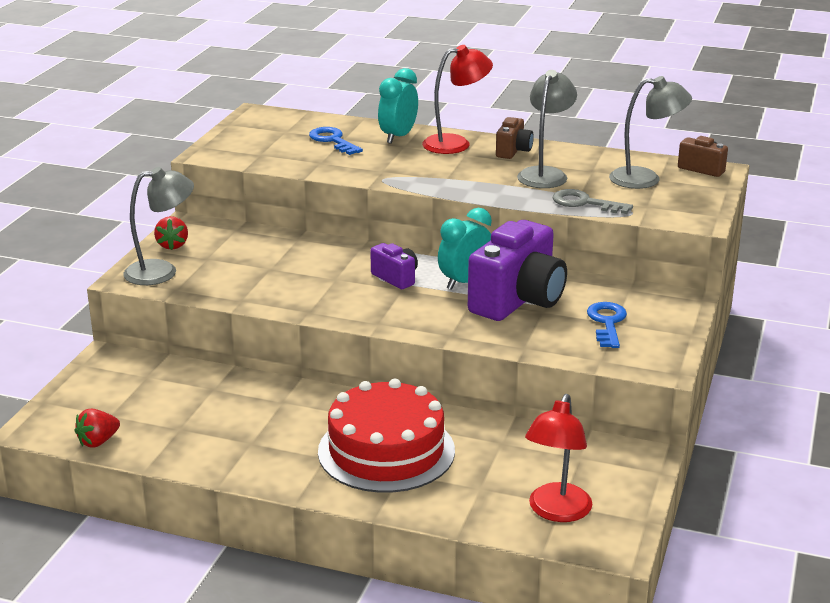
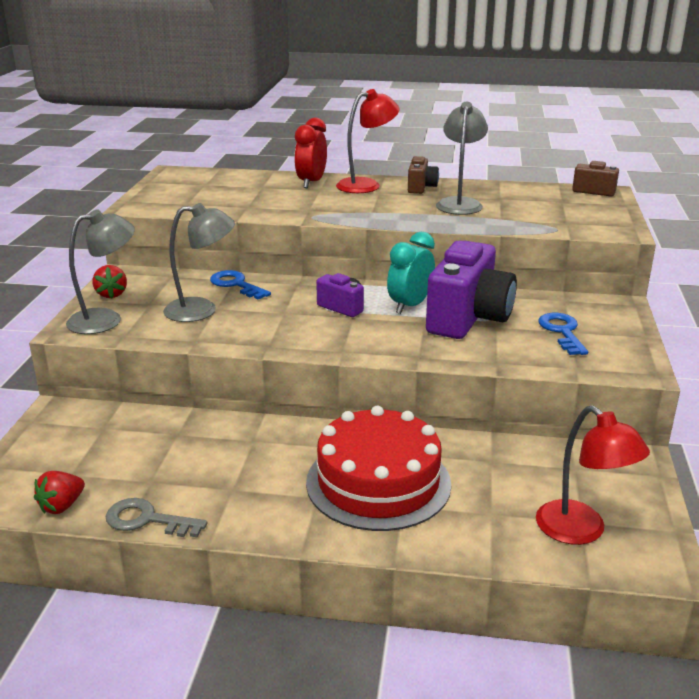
camera: 10 degrees left, 0 degrees up
blue key [309,127,363,155] -> blue key moved to [210,270,271,300]
turquoise clock [378,68,418,144] -> red clock [294,118,327,188]
red lamp [525,394,592,522] -> red lamp turned 45 degrees counterclockwise [536,406,650,545]
grey key [552,189,633,214] -> grey key moved to [106,498,208,537]
grey lamp [609,76,692,189] -> grey lamp moved to [163,203,235,322]

